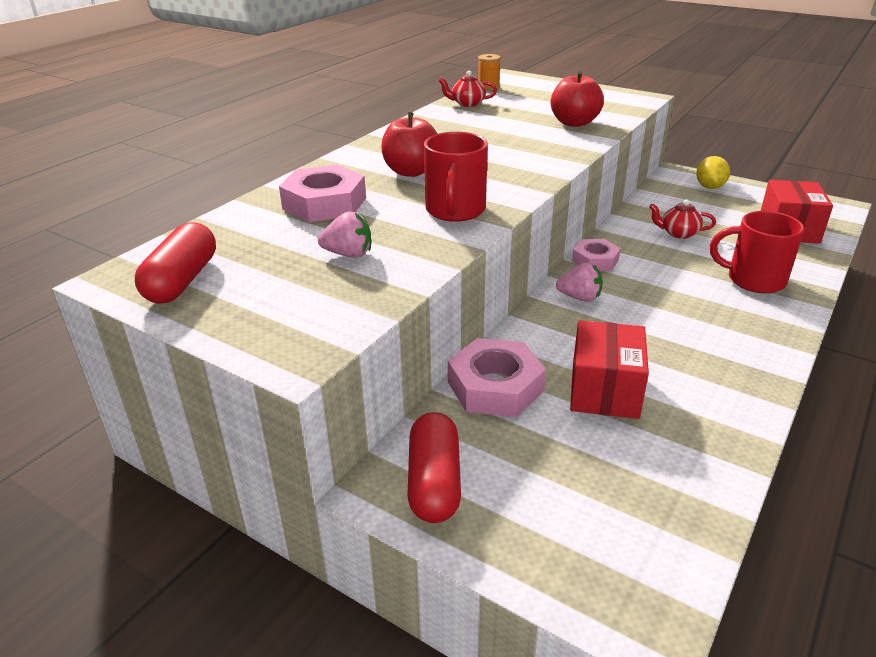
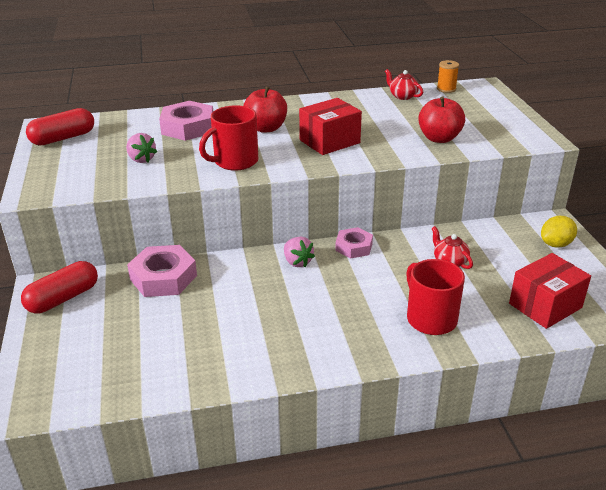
camera: 45 degrees right, 0 degrees up
red box [570,320,649,419] -> red box moved to [299,98,362,155]

